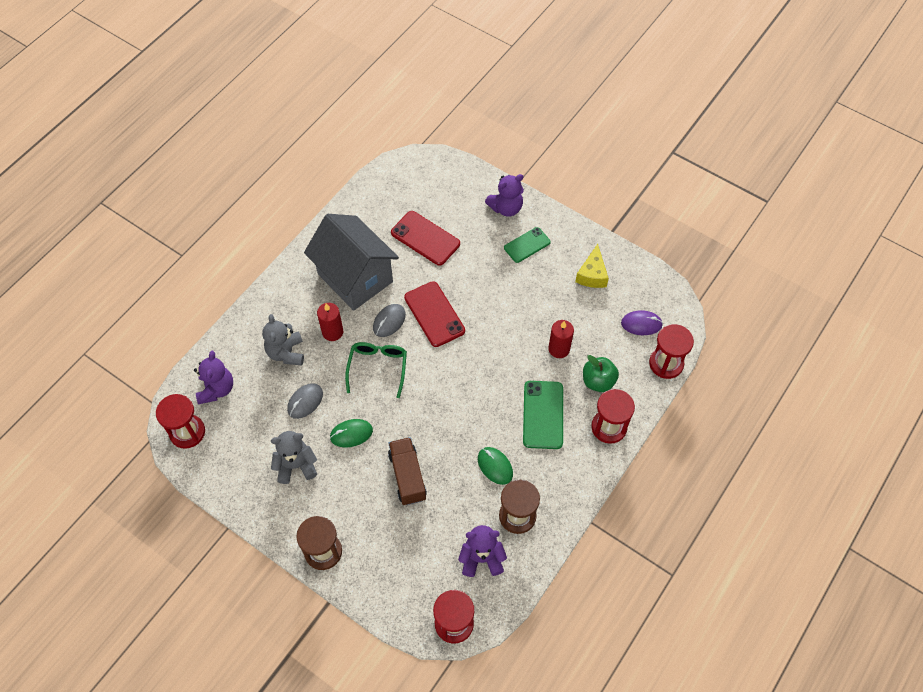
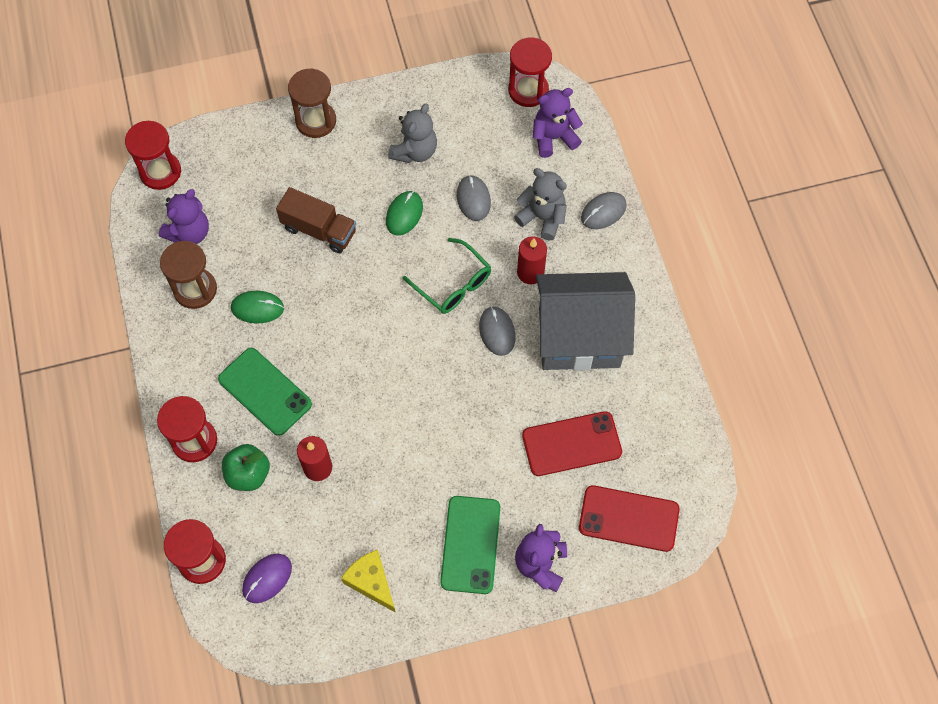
camera: 130 degrees right, 5 degrees up
purple teddy bear [194,351,233,404] -> purple teddy bear turned 120 degrees clockwise [533,88,583,158]
red phone [404,281,465,347] -> red phone moved to [579,485,679,552]
green phone [504,227,551,263] -> green phone [440,496,500,594], size x1.51
none -> grey mouse [581,192,627,229]

